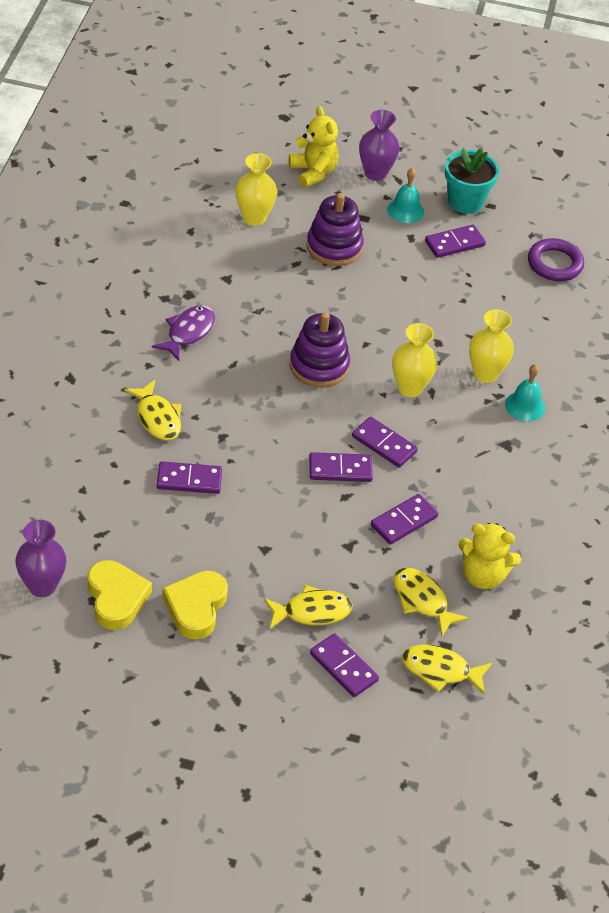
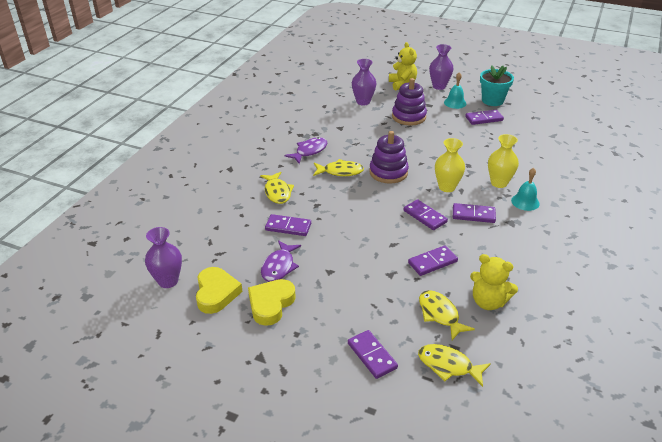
camera: 15 degrees right, 10 degrees down
yellow vase [235,153,277,226] -> purple vase [352,59,377,105]
yellow fish [264,585,353,630] -> yellow fish moved to [313,159,364,176]
purple domino [309,452,373,482] -> purple domino moved to [453,203,496,223]
purple ring [528,238,584,281] -> none
none -> purple fish [261,240,301,282]

